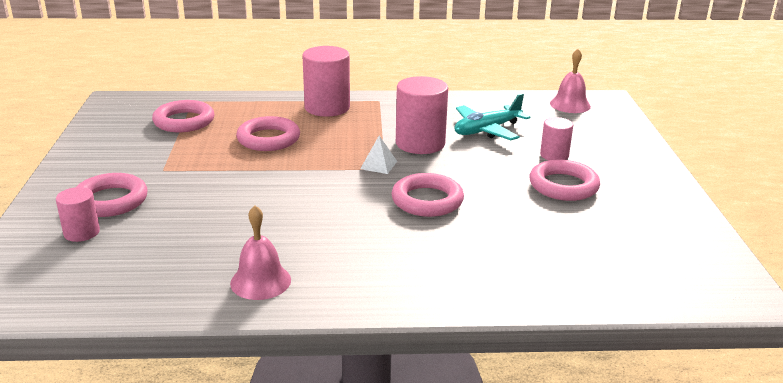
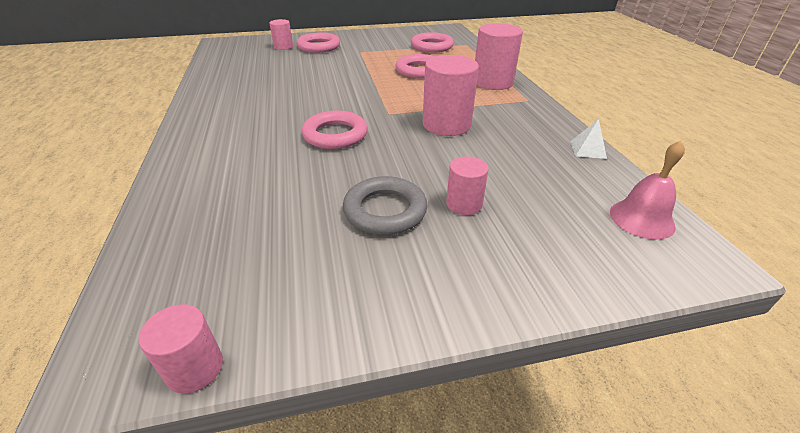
camera: 80 degrees right, 10 degrees up
pink bell [230,205,291,300] -> none
white pyramid [360,136,397,174] -> white pyramid moved to [570,119,607,159]
turquoise plane [454,93,530,141] -> none
pink ring [530,160,600,201] -> grey ring [343,176,428,235]
none -> pink cylinder [138,304,223,394]

